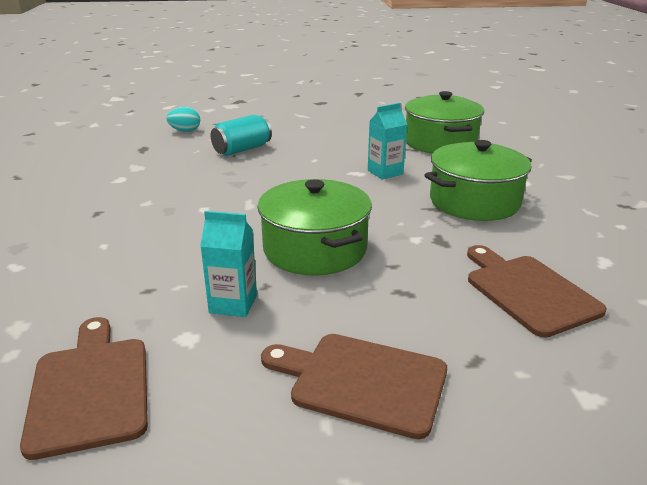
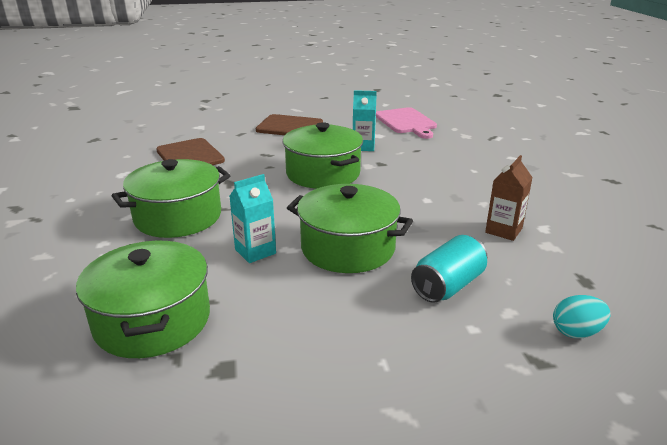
camera: 175 degrees right, 0 degrees up
brown cutting board [20,317,148,460] -> pink cutting board [376,107,437,139]
none -> green pot [287,184,413,273]
none -> brown carton [485,155,533,241]

